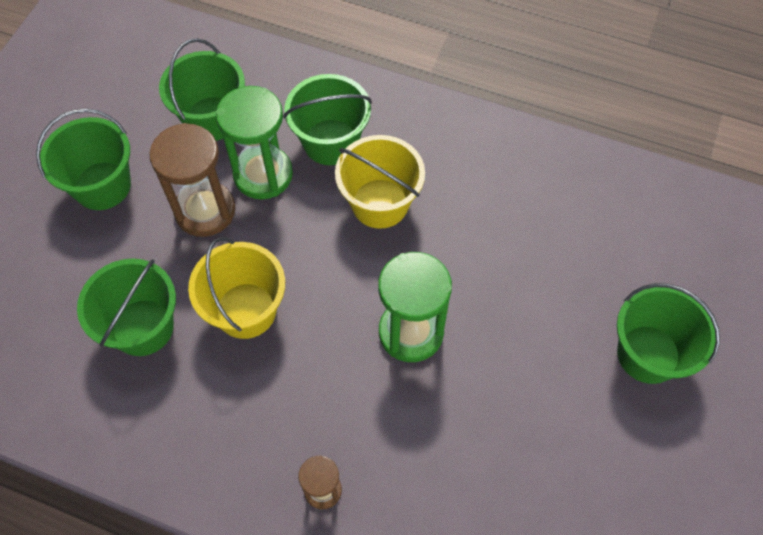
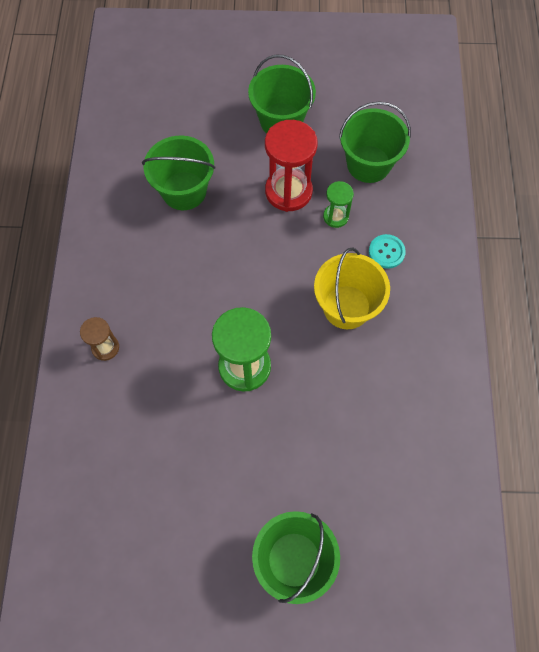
camera: 70 degrees right, 5 degrees up
brown hourglass [149,123,235,237] -> red hourglass [265,120,318,212]
yellow bucket [188,237,285,339] -> none
green hourglass [216,86,293,199] -> green hourglass [323,181,354,228], size x0.53
green bucket [283,74,372,165] -> turquoise button [369,234,406,269]

